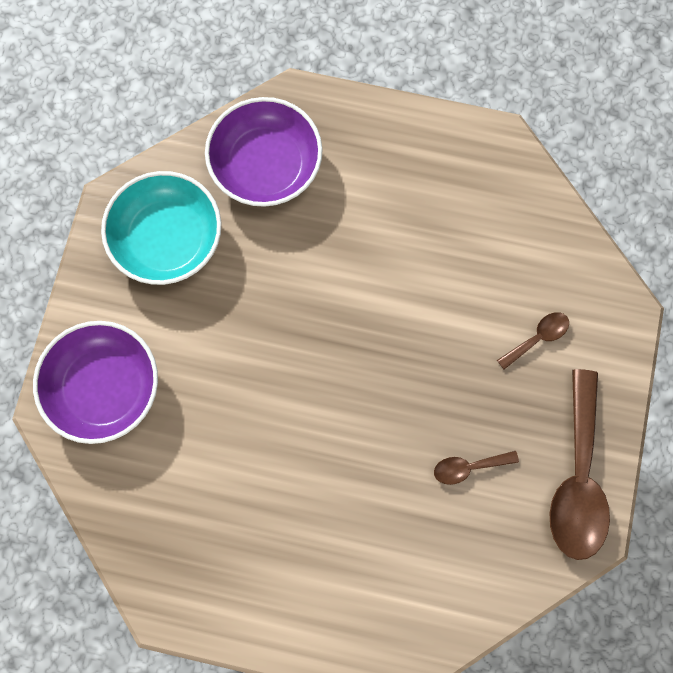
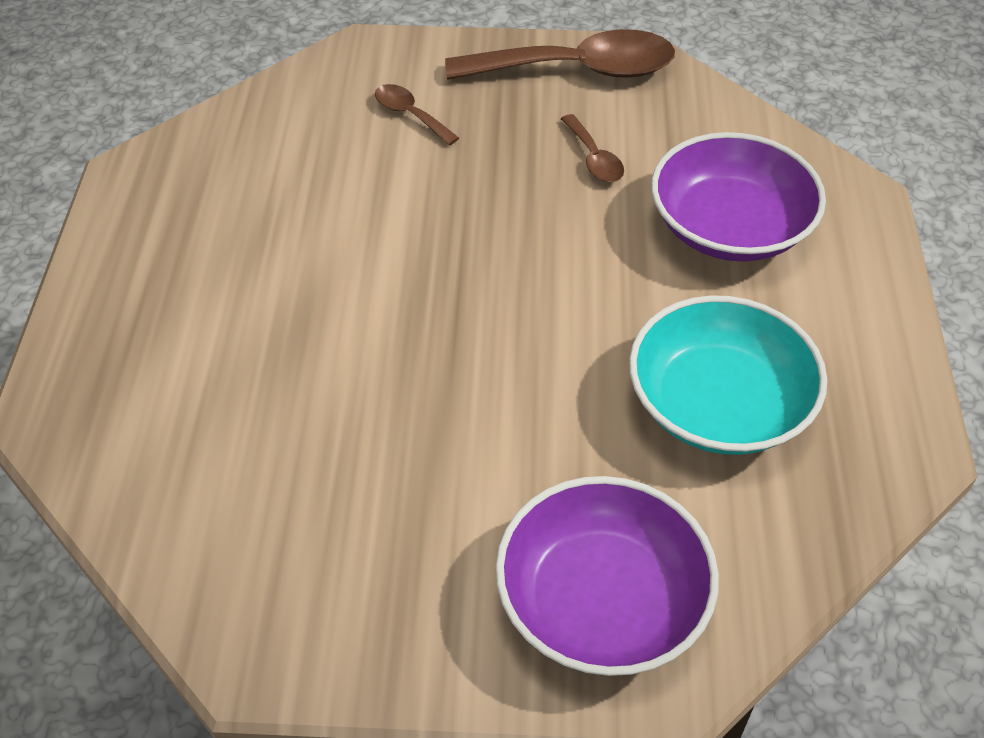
camera: 100 degrees left, 25 degrees down
turquoise bowl [101,171,221,285] -> turquoise bowl moved to [629,295,827,455]
purple bowl [205,97,323,207] -> purple bowl moved to [651,132,826,262]

